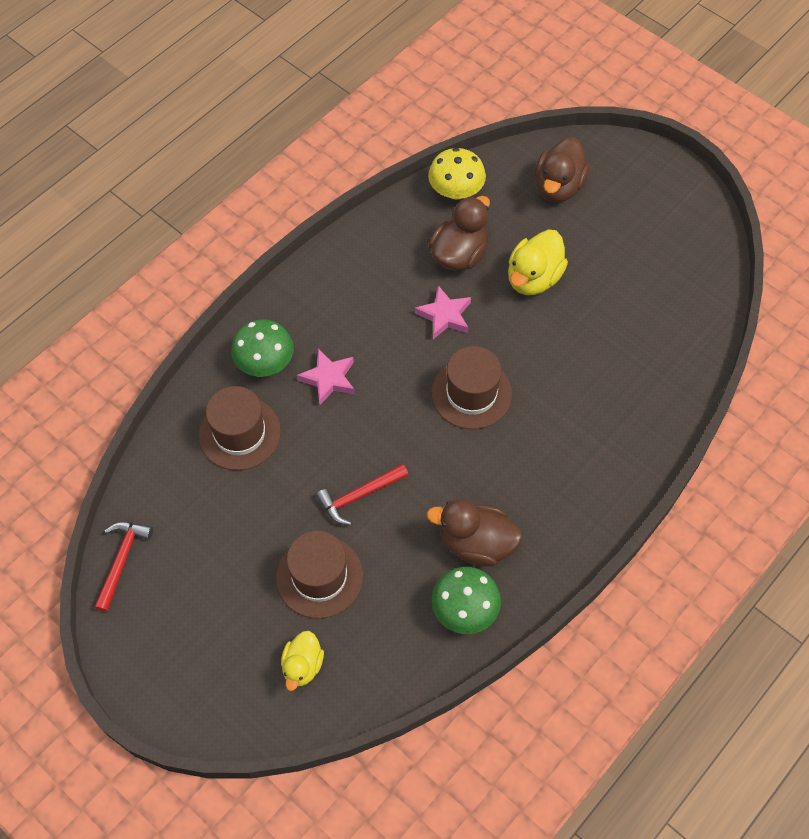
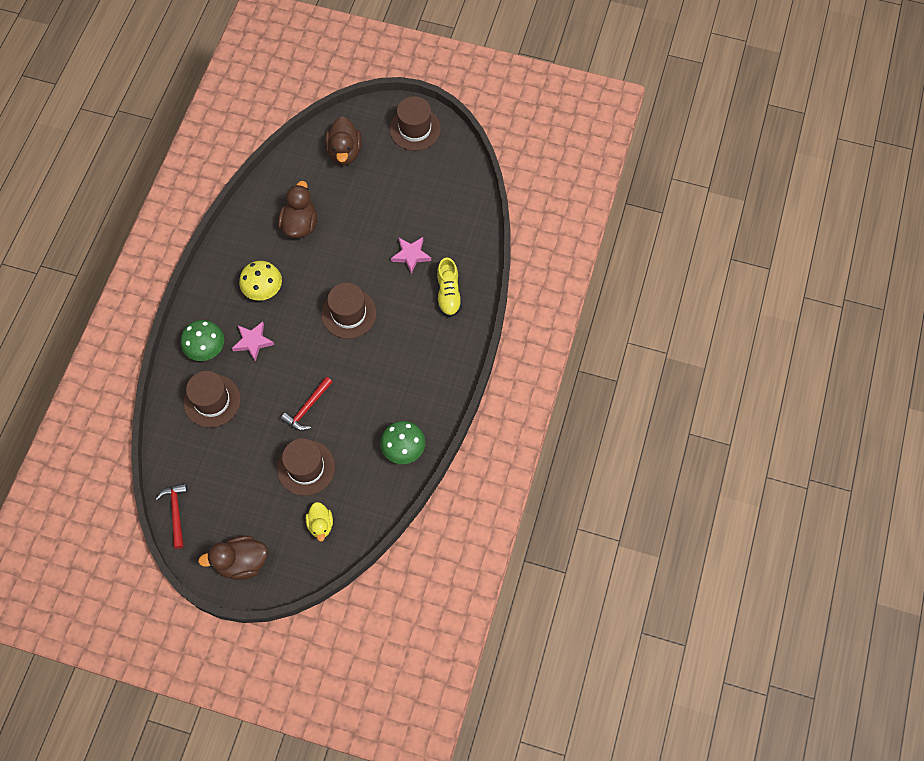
camera: 25 degrees left, 5 degrees up
pink star [415,285,471,339] -> pink star moved to [391,237,431,274]
brown duck [427,499,523,567] -> brown duck moved to [198,536,268,580]
yellow mushroom [428,148,486,200] -> yellow mushroom moved to [239,261,282,301]
yellow duck [508,230,568,295] -> none
none -> brown hat [389,96,441,151]
none -> yellow shoe [437,257,462,317]

